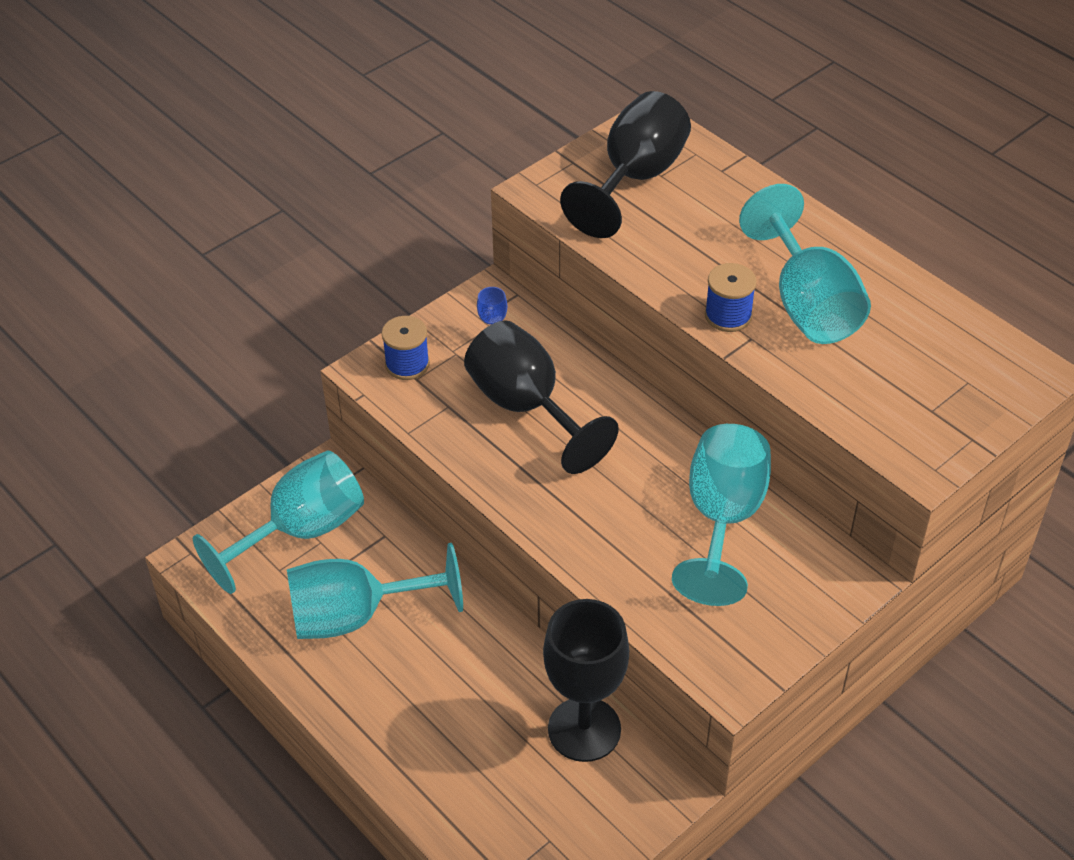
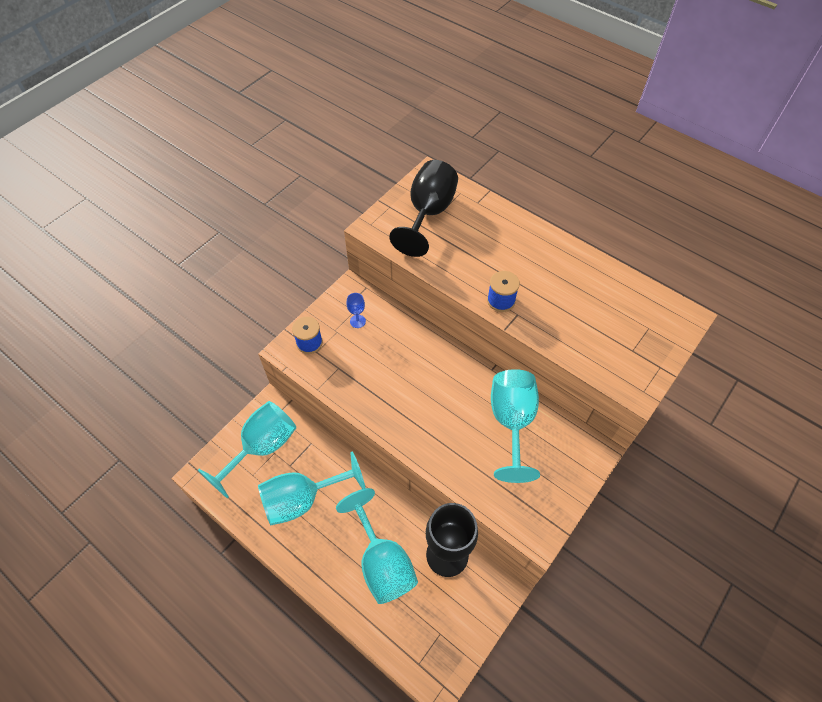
camera: 10 degrees left, 10 degrees up
black goblet [464,320,619,474] -> none
turquoise goblet [739,184,871,344] -> turquoise goblet moved to [336,488,418,604]

